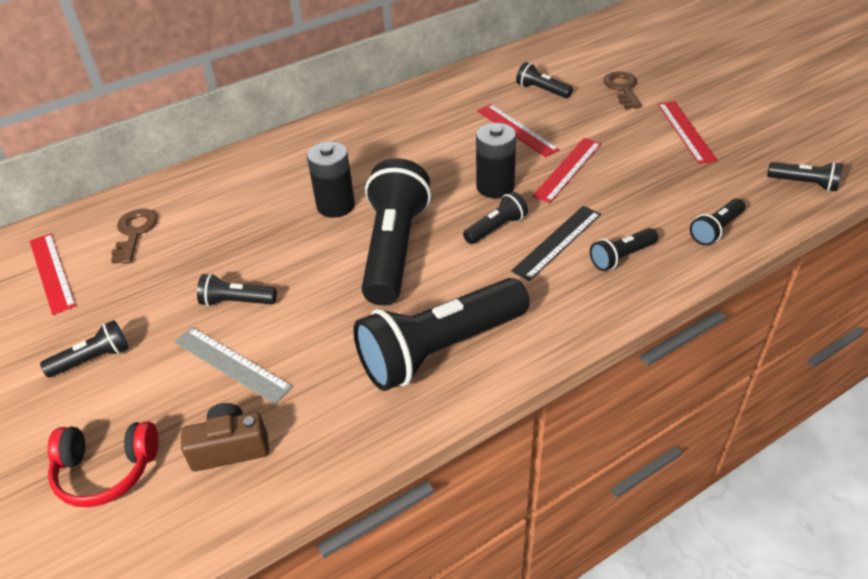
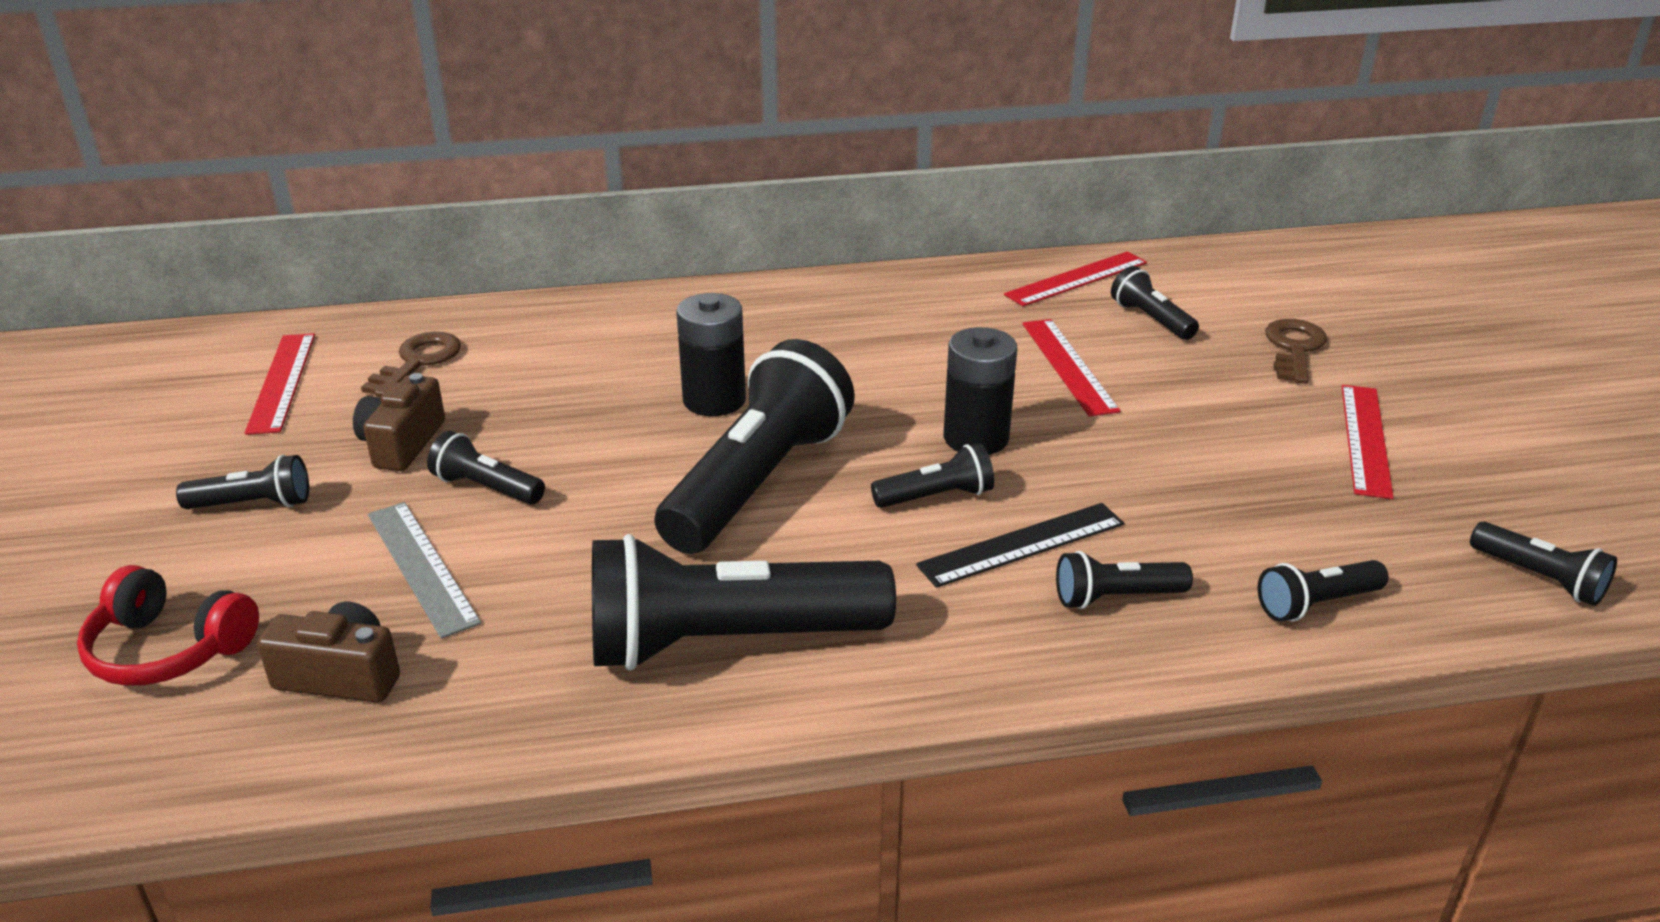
camera: 20 degrees right, 10 degrees down
red ruler [532,138,601,203] -> red ruler moved to [1004,251,1147,306]
none -> brown camera [353,373,445,471]

